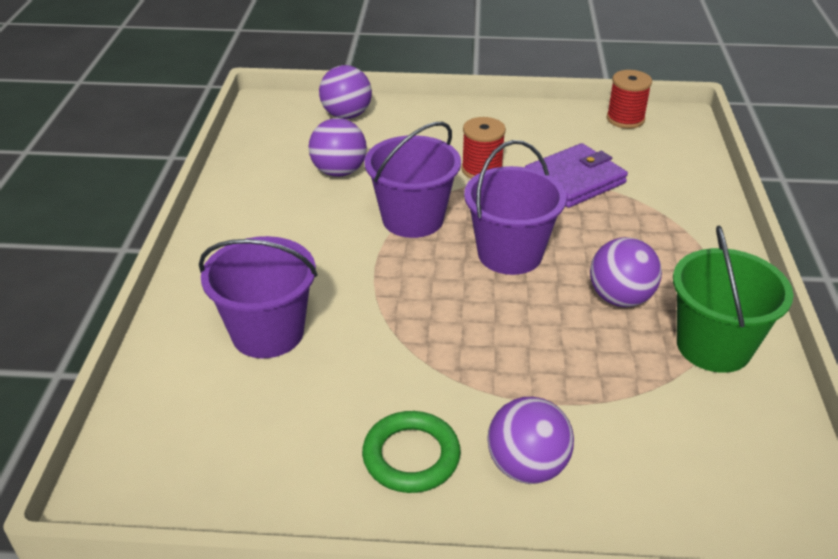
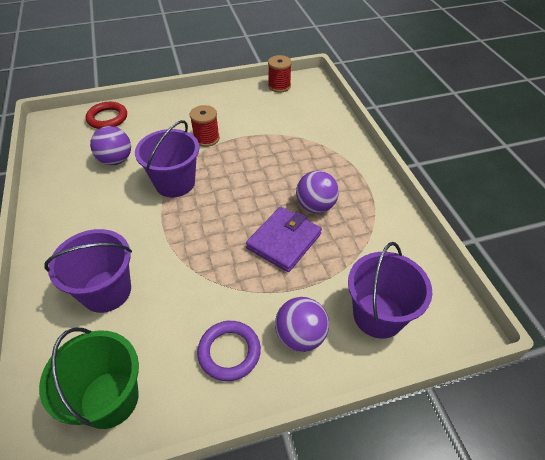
camera: 20 degrees left, 10 degrees up
purple ball [319,65,372,119] -> red ring [86,102,127,129]
green ring [362,411,461,493] -> purple ring [197,321,261,381]
purple bucket [464,140,566,275] -> purple bucket moved to [348,242,432,339]
purple wallet [525,143,628,208] -> purple wallet moved to [246,207,322,272]
green bucket [673,225,793,373] -> green bucket moved to [39,328,139,429]

